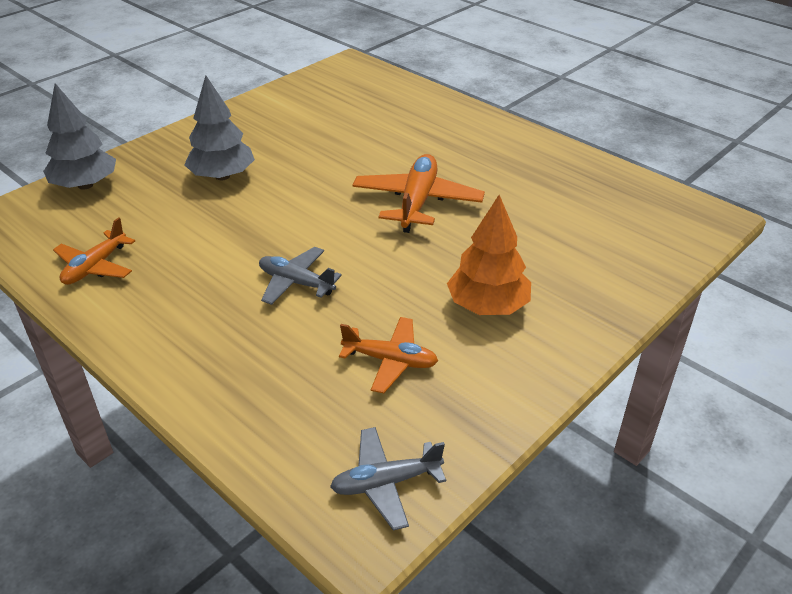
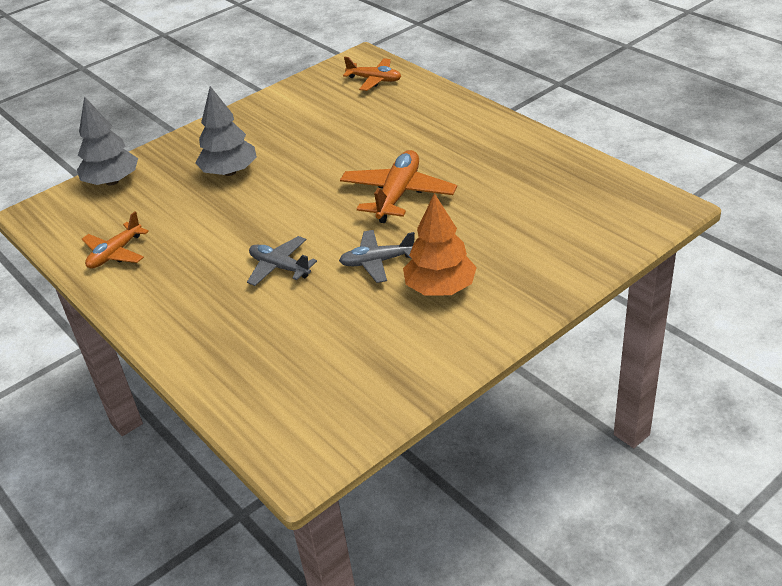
camera: 10 degrees right, 0 degrees up
grey plane [330,427,446,531] -> grey plane moved to [339,230,415,283]
orange plane [339,317,438,393] -> orange plane moved to [343,57,401,91]

